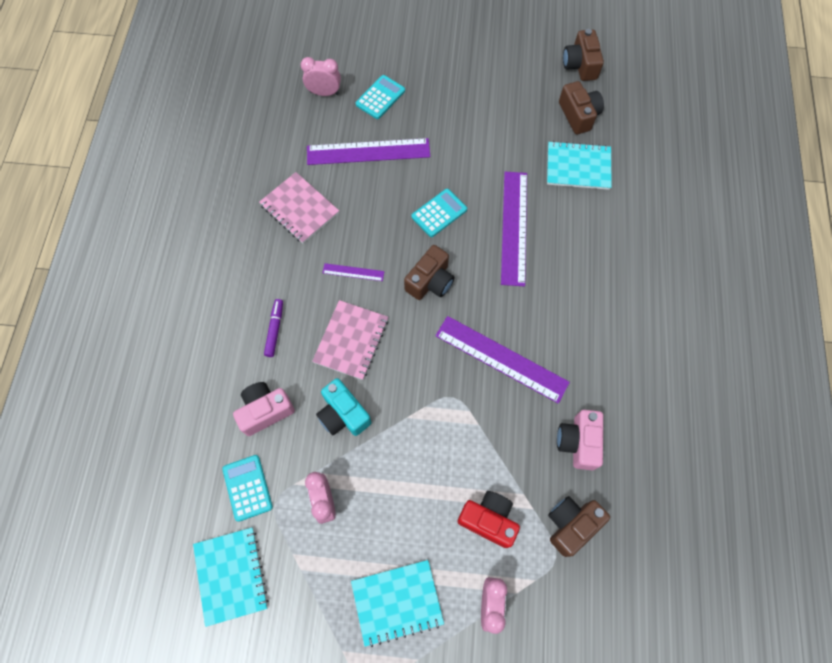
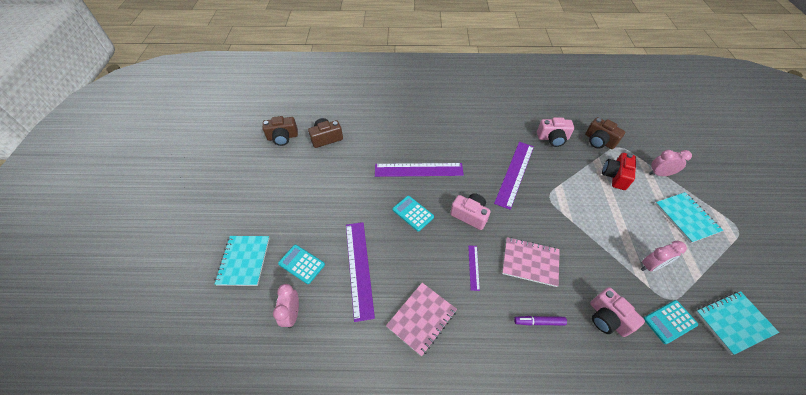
camera: 95 degrees left, 15 degrees down
turquoise camera [316,378,371,436] -> none
brown camera [404,245,454,300] -> pink camera [450,193,491,230]
turquoise notebook [547,141,612,190] -> turquoise notebook moved to [215,236,270,286]

